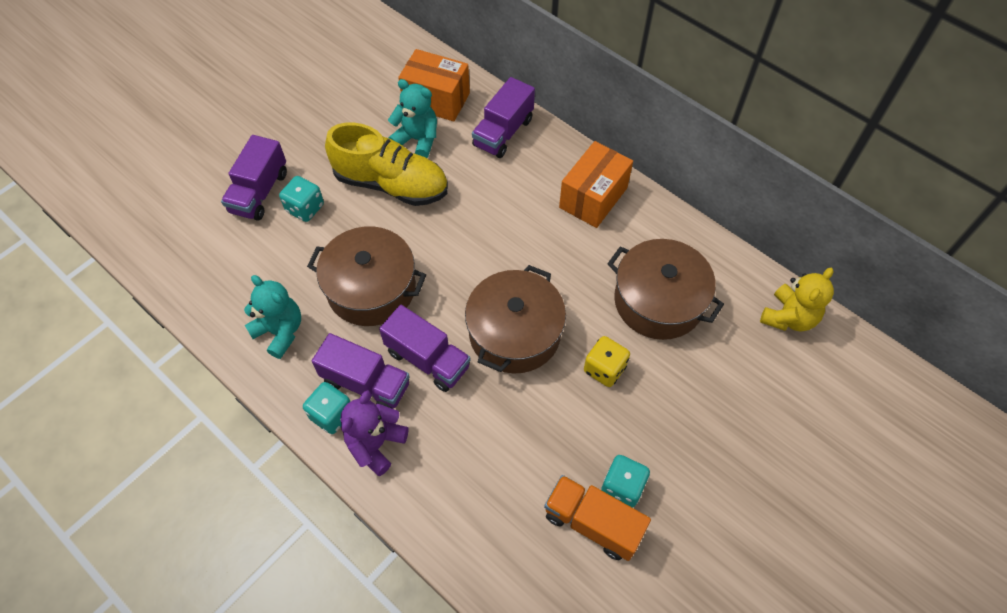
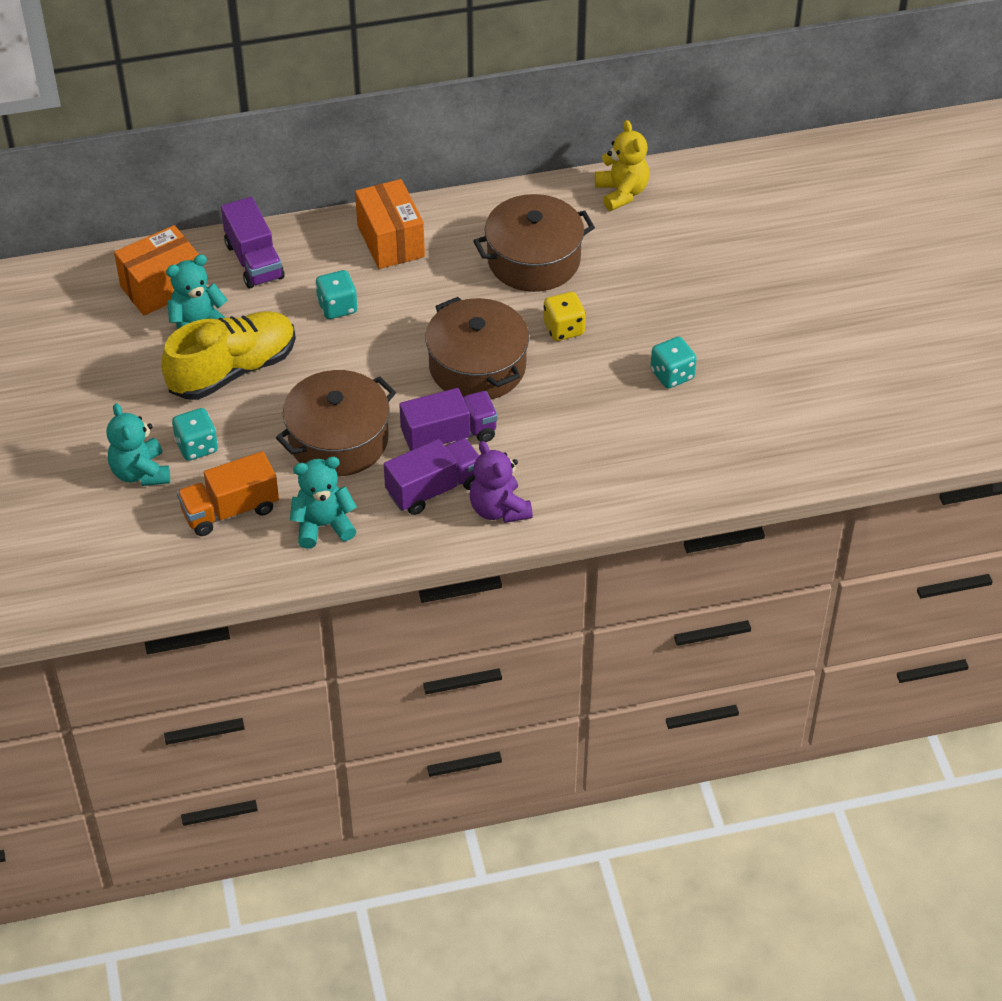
camera: 55 degrees left, 10 degrees down
purple truck [221,135,287,221] -> turquoise teddy bear [106,403,170,486]
turquoise dice [303,382,351,434] -> turquoise dice moved to [315,270,358,319]
orange truck [544,475,651,561] -> orange truck moved to [177,451,279,536]

